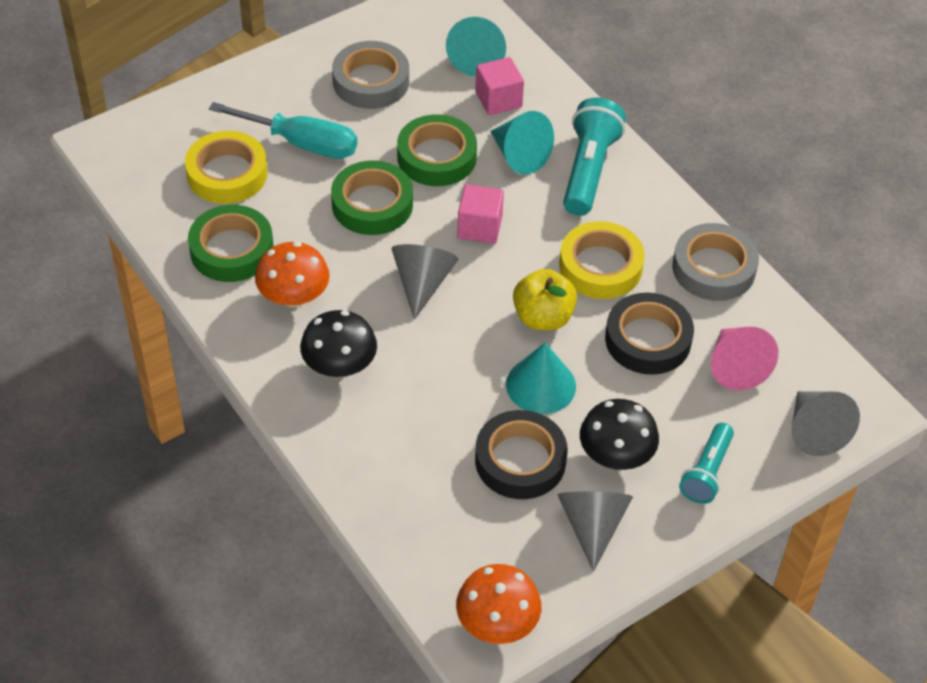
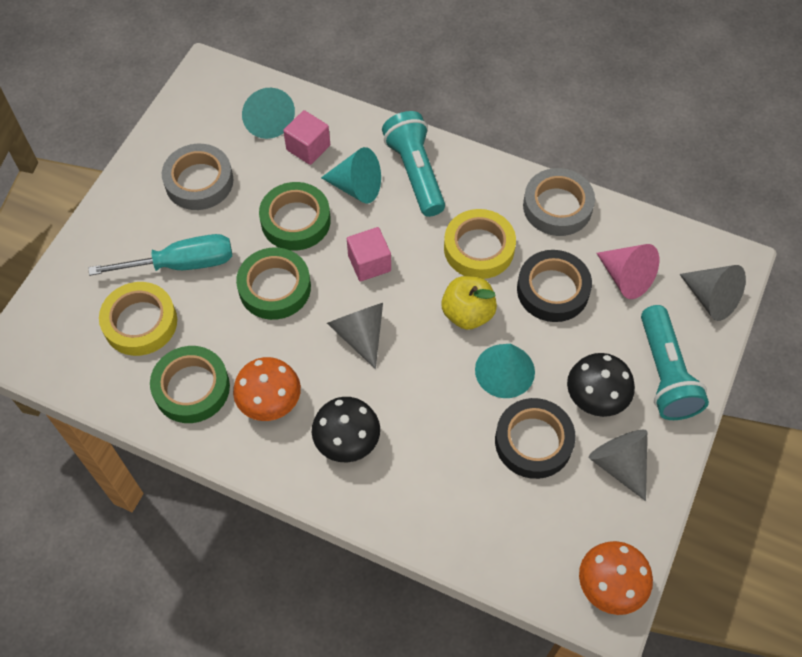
camera: 30 degrees left, 10 degrees up
turquoise flashlight [679,423,734,504] -> turquoise flashlight [641,305,709,420], size x1.56

